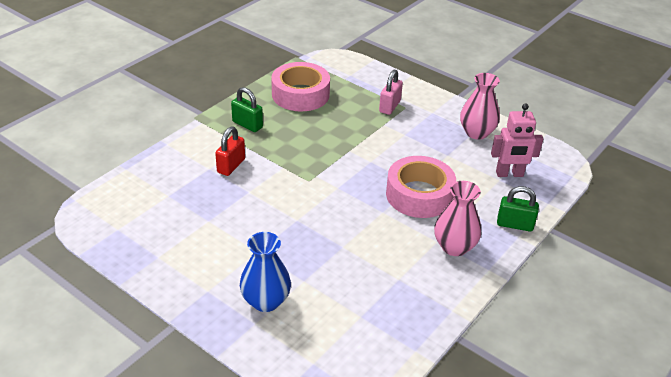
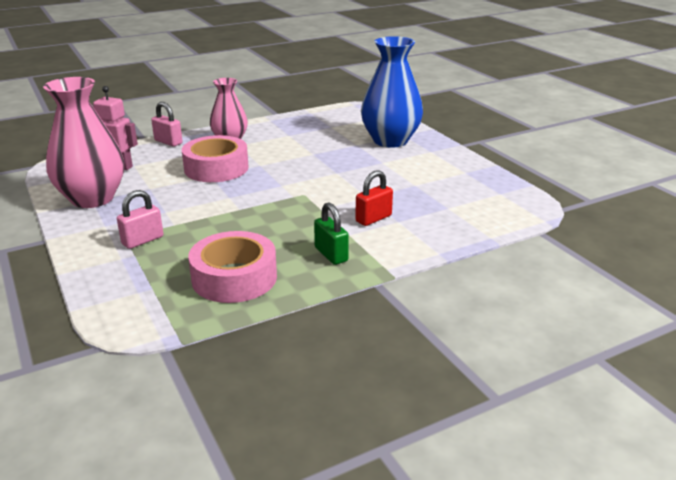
camera: 155 degrees left, 10 degrees down
blue vase [240,232,291,312] -> blue vase [361,36,423,148], size x1.63
pink vase [460,73,500,140] -> pink vase [43,77,124,208], size x1.63
green padlock [497,186,539,232] -> pink padlock [151,102,183,146]

